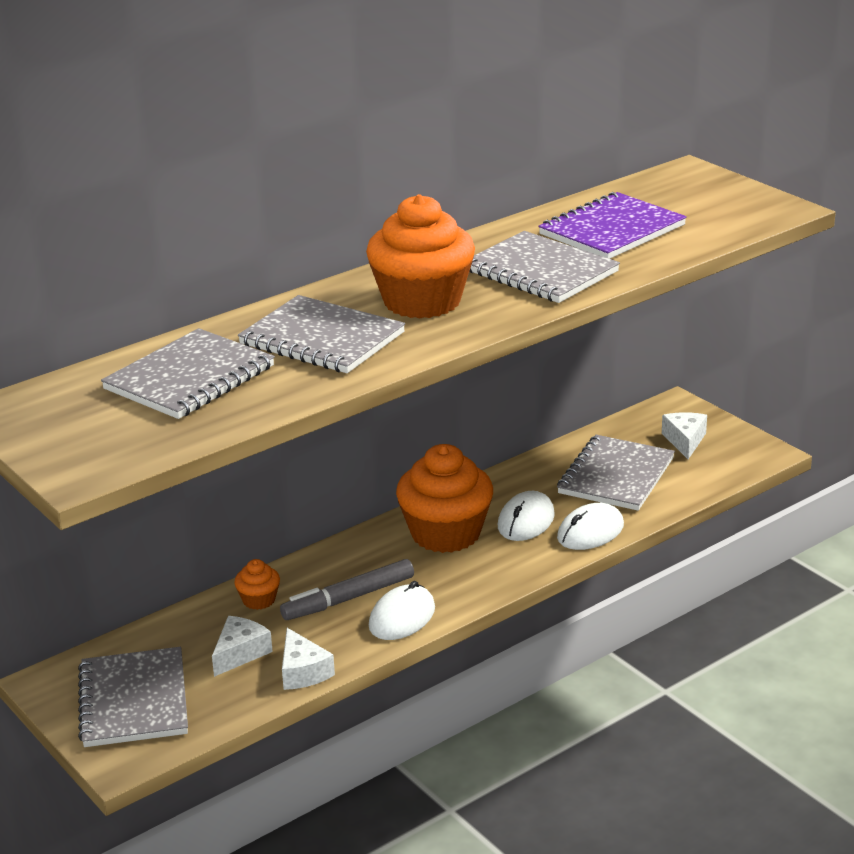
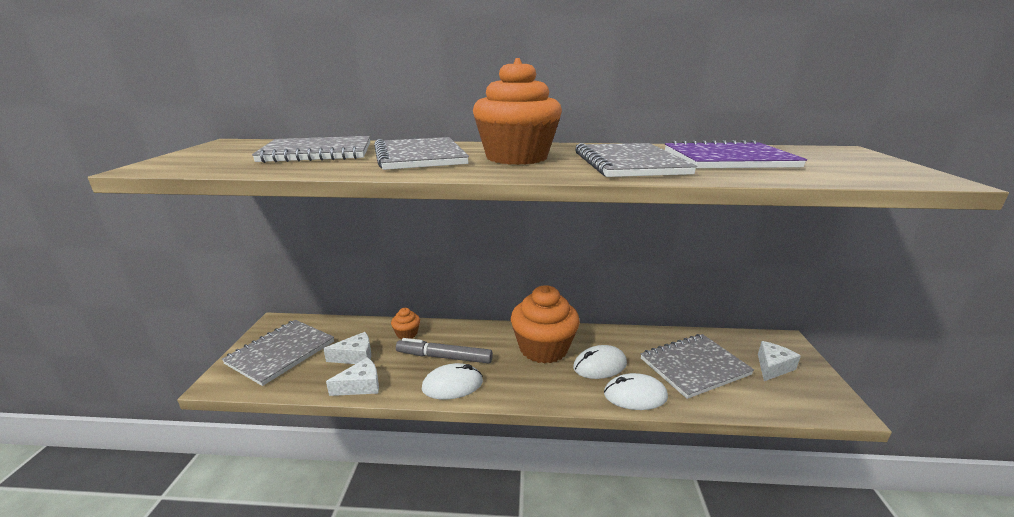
camera: 40 degrees right, 5 degrees down
white cheese [282,628,335,690] -> white cheese turned 135 degrees counterclockwise [326,357,379,396]

